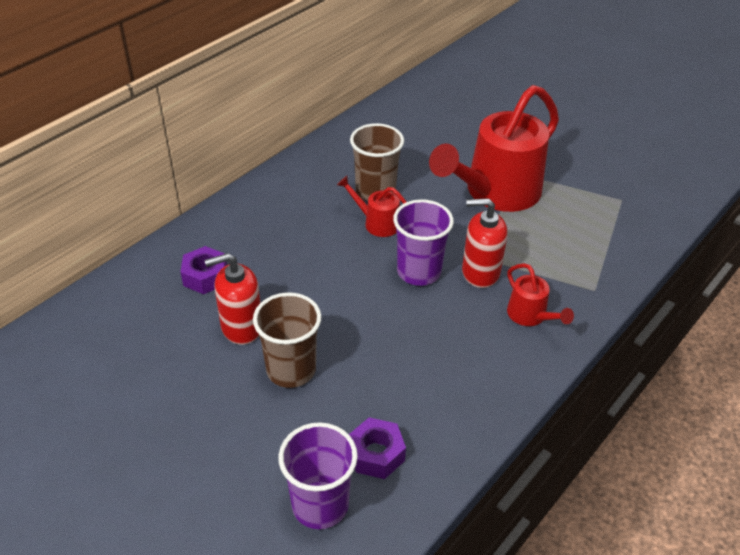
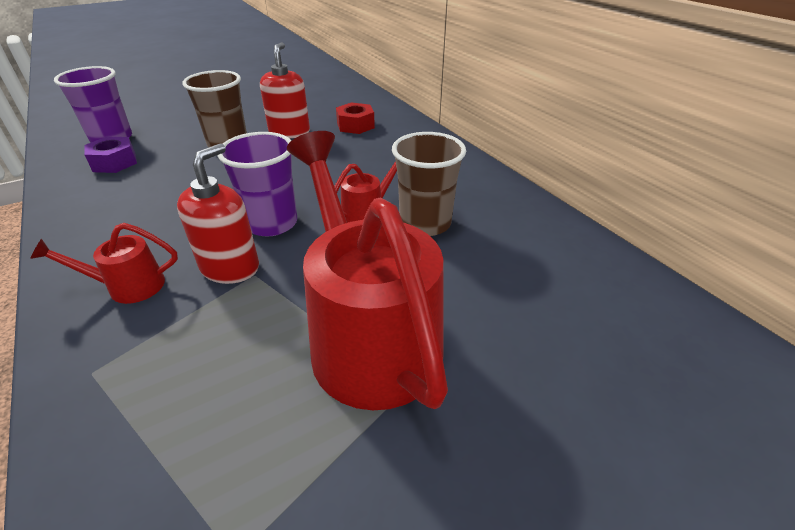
camera: 110 degrees right, 5 degrees down
purple nut [181,246,227,294] -> red nut [336,102,375,134]

